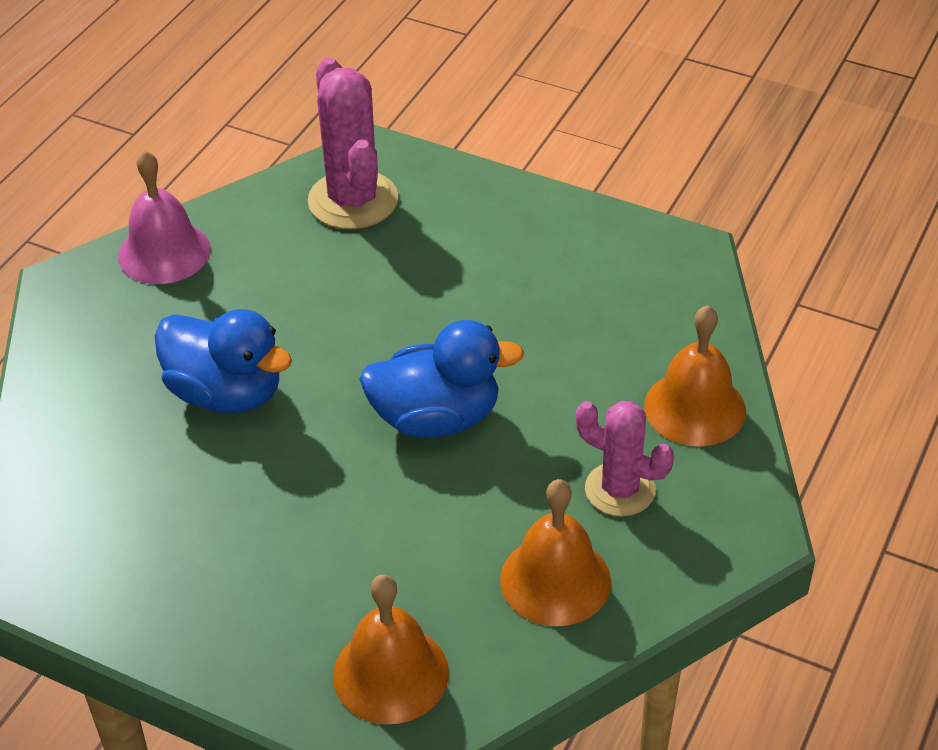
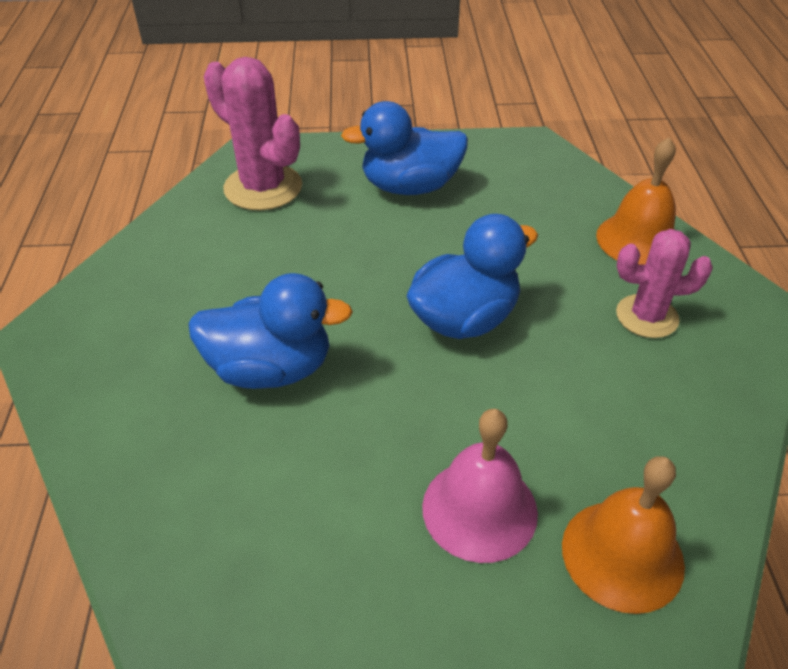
camera: 30 degrees left, 0 degrees up
pink bell [118,150,211,284] -> pink bell moved to [422,409,538,563]
orange bell [500,479,611,626] -> none
none -> blue duck [341,101,468,195]

